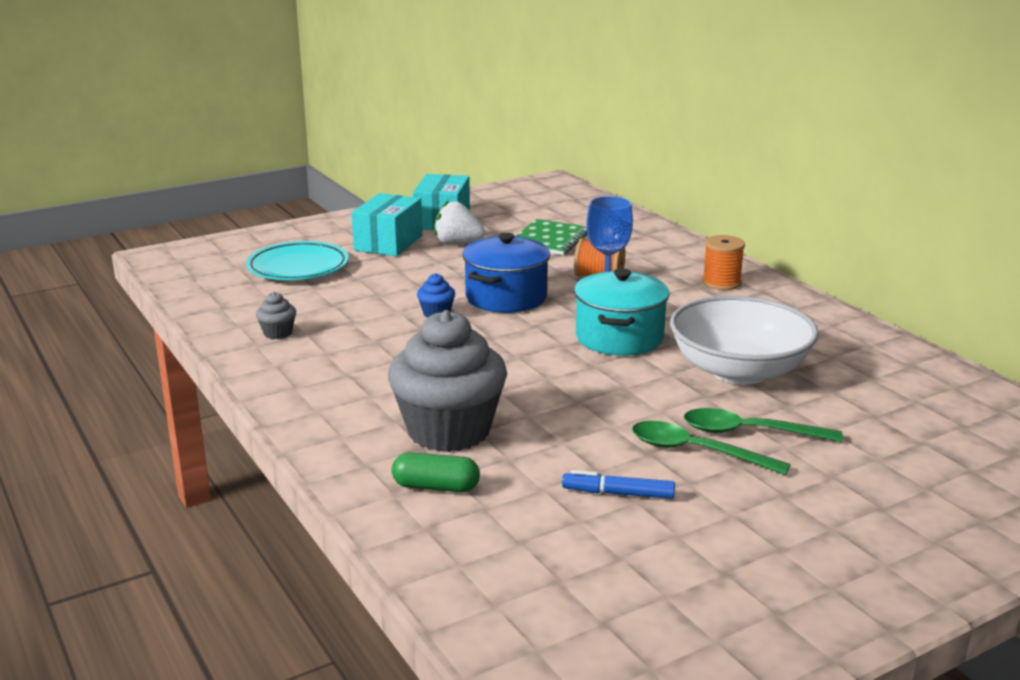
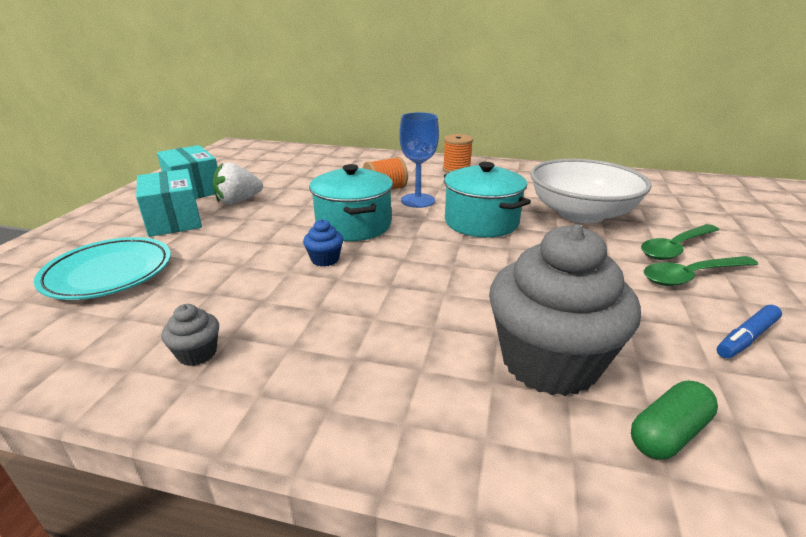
camera: 45 degrees left, 5 degrees up
blue pot [462,233,550,313] -> turquoise pot [309,164,393,241]
green notebook [516,219,587,255] -> none

